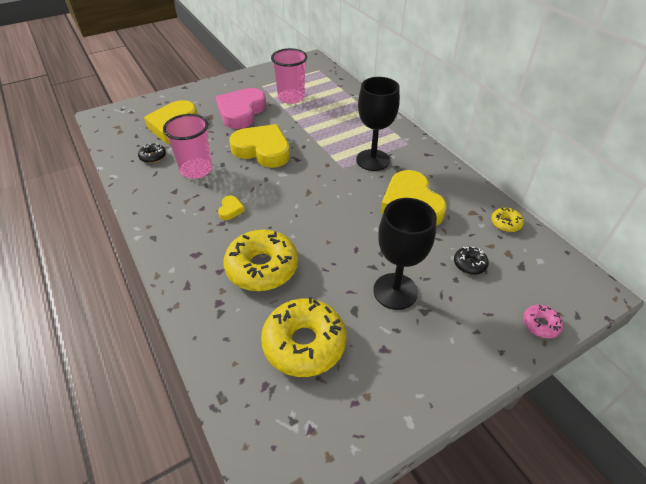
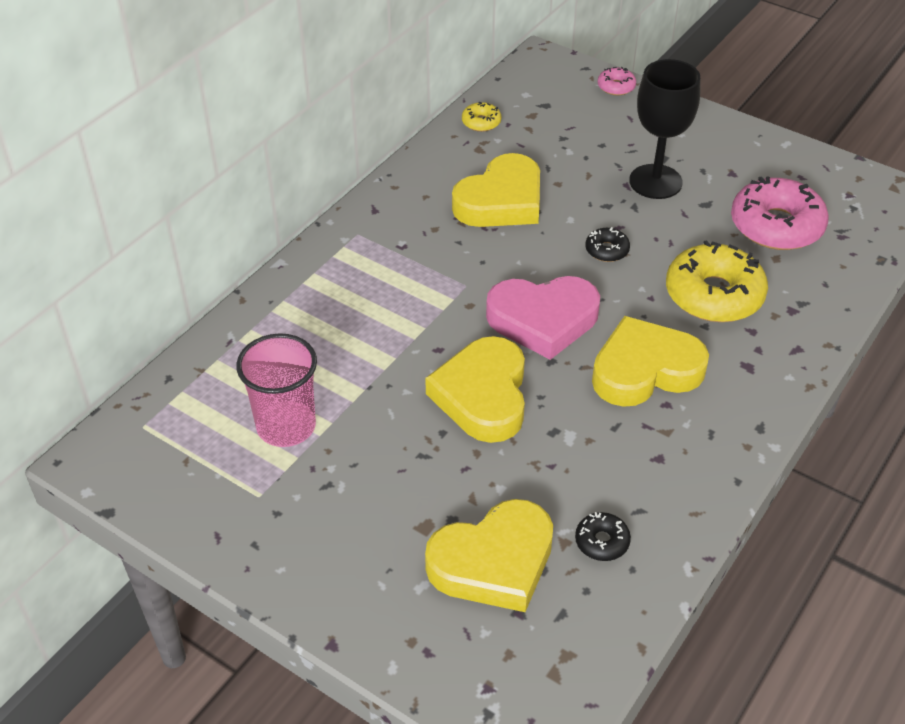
camera: 115 degrees left, 0 degrees up
pink cup [163,114,212,179] -> none
pink heart [216,88,266,129] -> pink heart moved to [486,276,600,360]
yellow heart [218,195,245,220] -> yellow heart [592,316,709,407], size x2.43
yellow donut [261,297,347,377] -> pink donut [731,177,829,250]
black goblet [356,77,400,171] -> none
black donut [454,247,489,275] -> black donut moved to [585,227,630,262]

